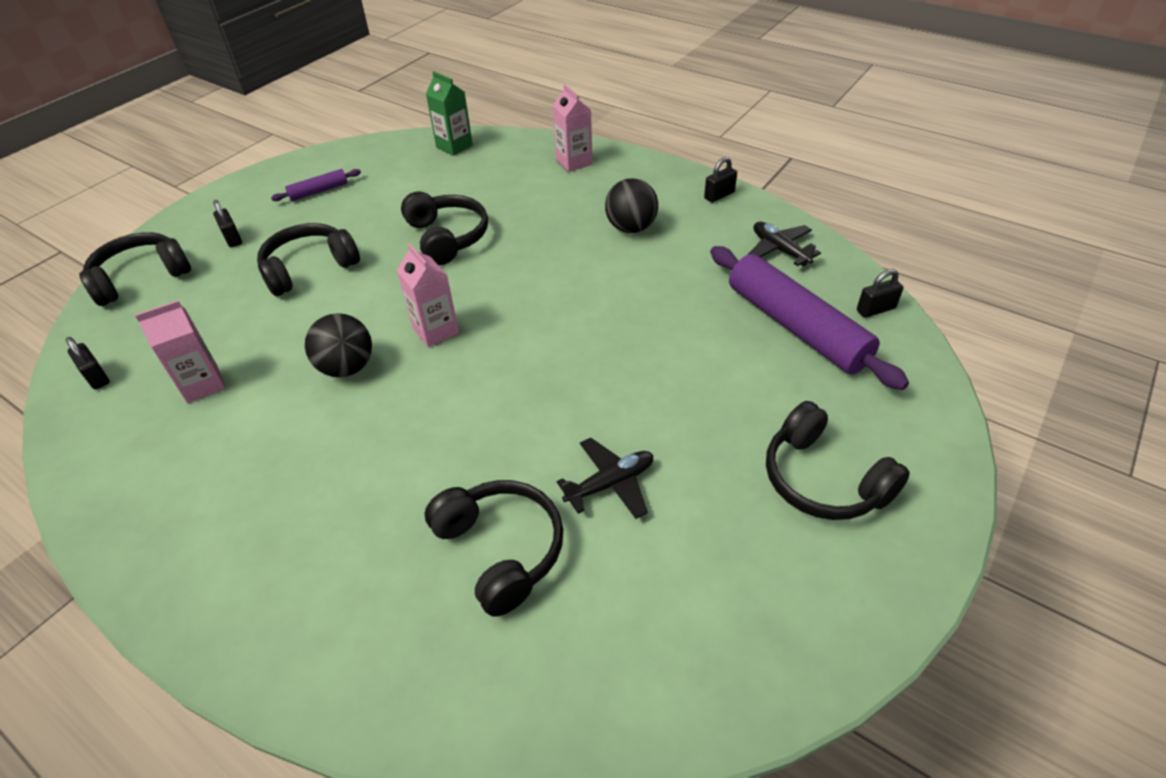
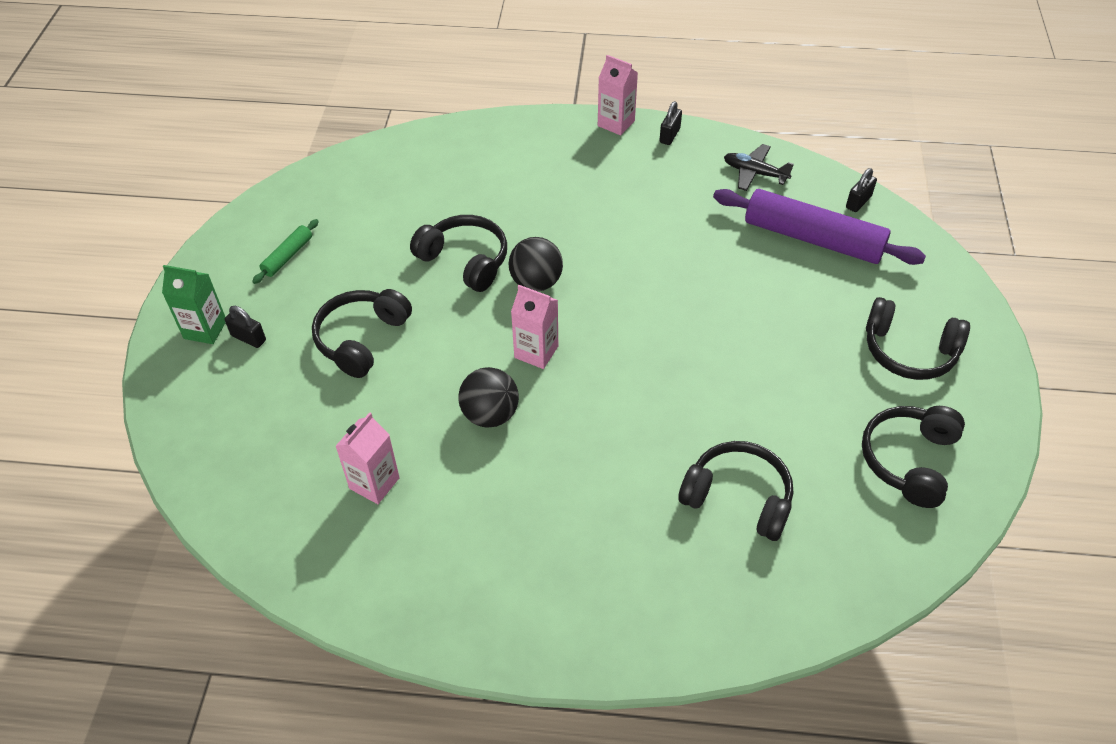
camera: 30 degrees left, 5 degrees up
black padlock [65,337,110,390] -> none
black headphones [79,232,191,306] -> black headphones moved to [862,406,965,508]
purple rolling pin [271,169,361,201] -> green rolling pin [252,219,319,284]
green carton [426,71,473,156] -> green carton moved to [162,265,225,344]
pink carton [552,84,592,172] -> pink carton moved to [598,55,638,135]
black plane [557,438,653,519] -> none
black ball [605,178,658,233] -> black ball moved to [509,237,563,291]

